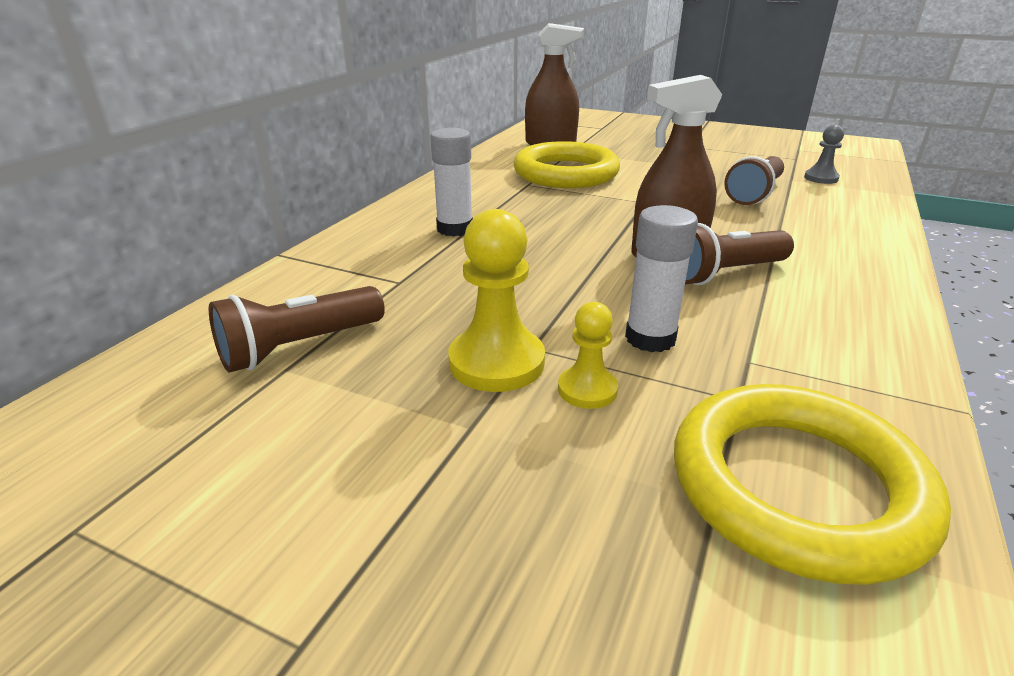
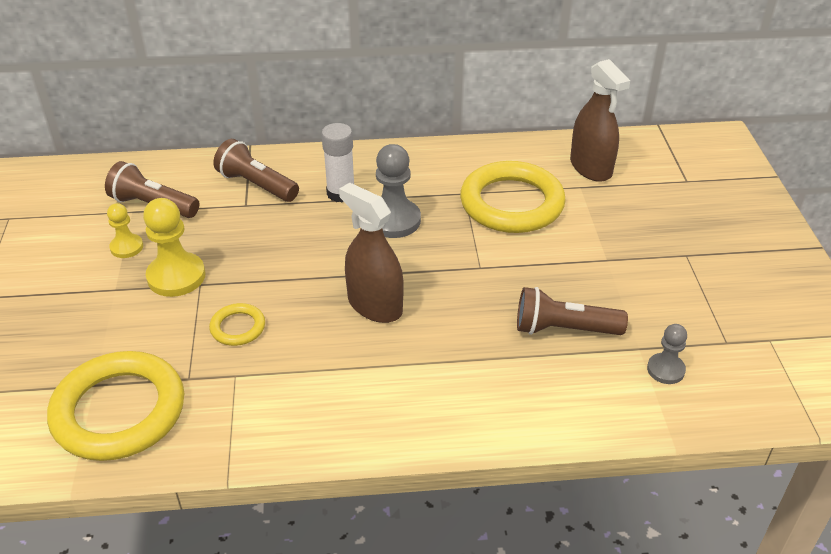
camera: 60 degrees right, 10 degrees up
yellow pawn [558,302,618,409] -> yellow pawn moved to [107,203,143,258]
white glue stick [625,205,698,352] -> yellow ring [209,303,265,346]
brown flashlight [685,223,794,285] -> brown flashlight moved to [213,139,299,202]
none -> grey pawn [376,144,421,238]

